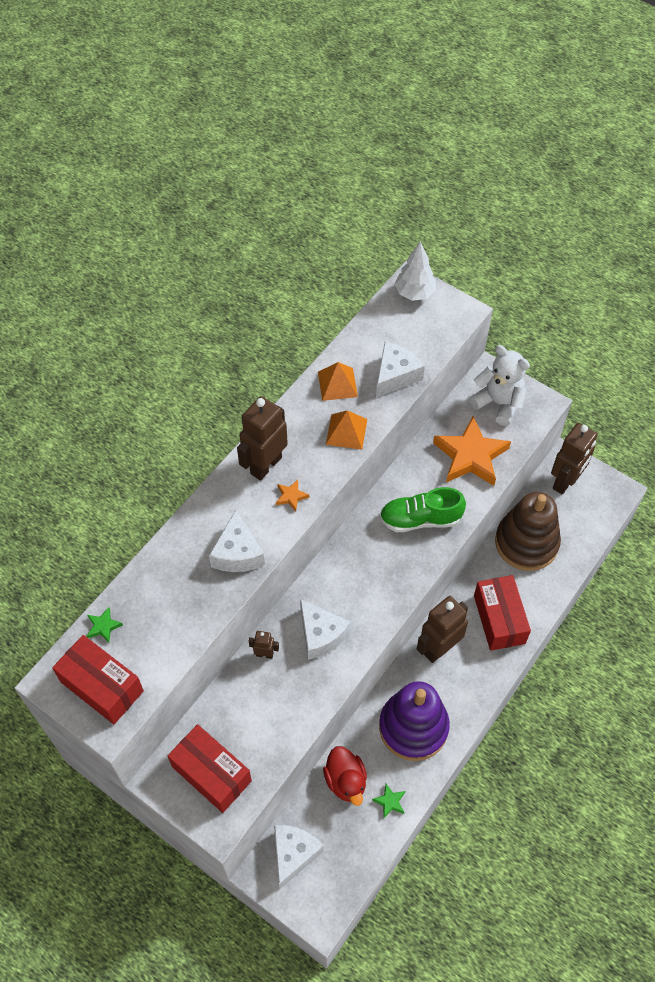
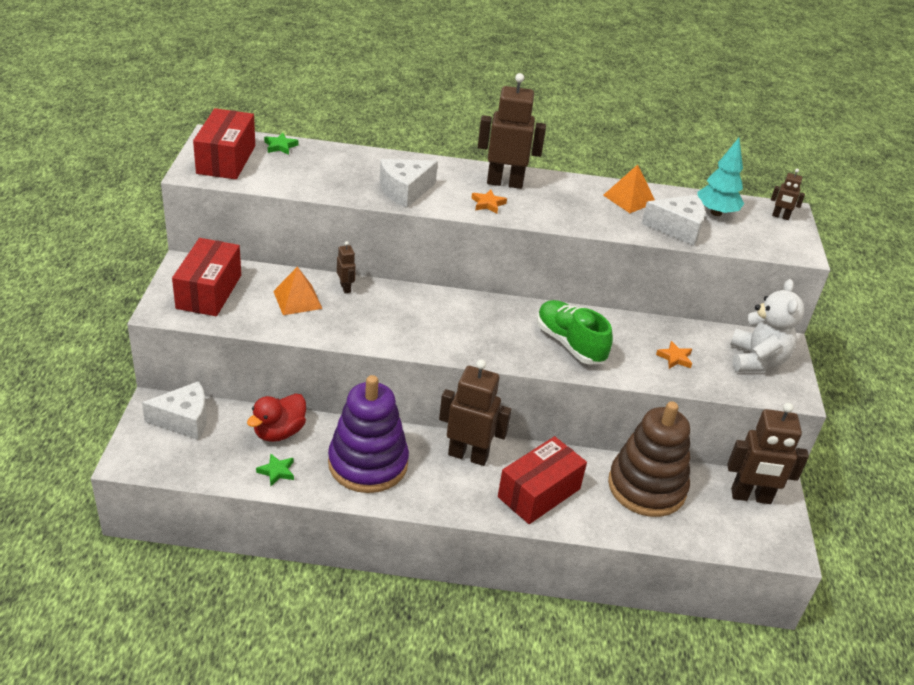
camera: 55 degrees right, 20 degrees down
white cheese [300,599,350,660] -> none
orange pyramid [326,410,367,450] -> orange pyramid moved to [273,267,323,315]
white tree [395,241,436,301] -> brown robot [771,169,805,220]
orange star [433,416,511,486] -> orange star [656,341,692,369], size x0.41
none -> turquoise tree [698,138,744,216]

